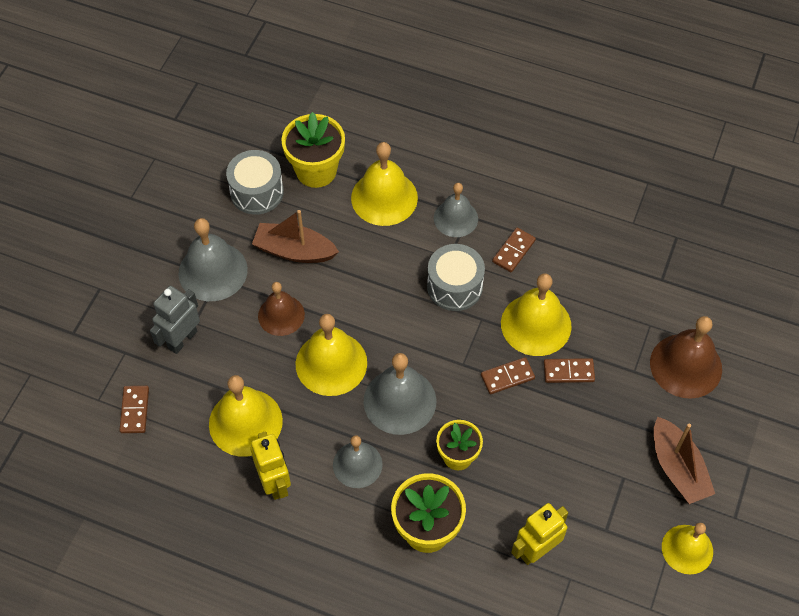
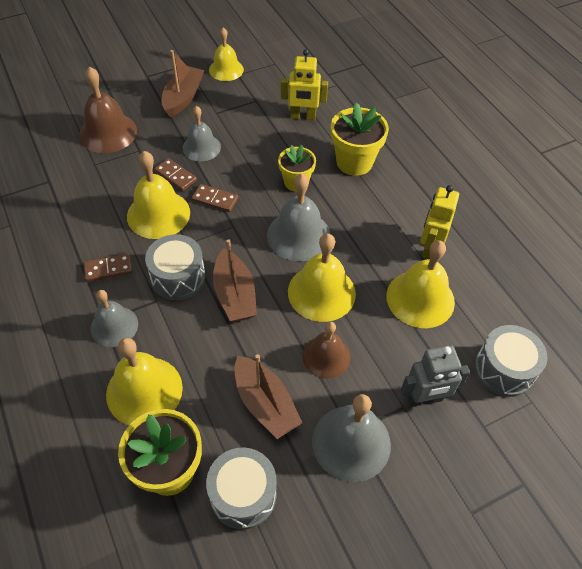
camera: 140 degrees left, 5 degrees down
brown domino [119,386,149,433] -> grey drum [475,325,547,397]
grey bell [333,435,383,488] -> grey bell moved to [182,106,221,162]
none -> brown boat [213,239,257,322]

